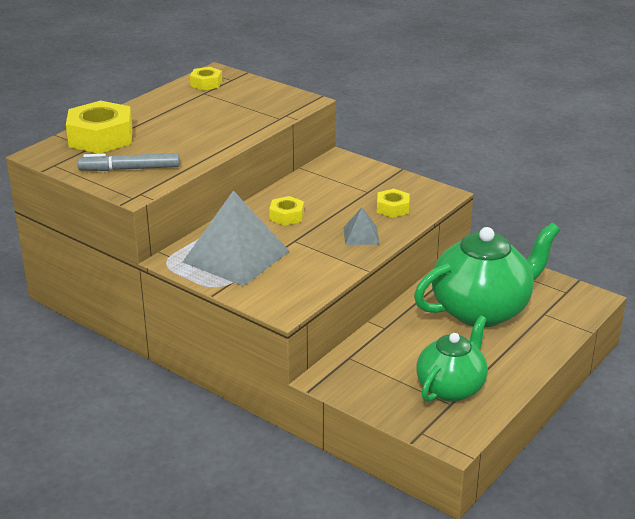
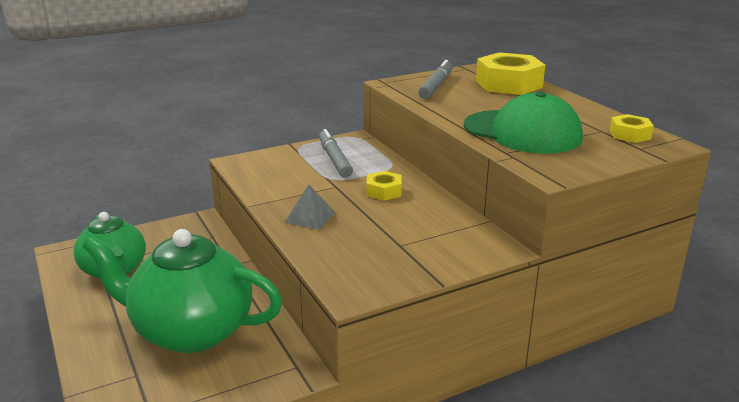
camera: 115 degrees right, 5 degrees down
grey pyramid [183,191,290,286] -> grey marker [319,129,353,178]
yellow nut [377,189,409,218] -> none
green teapot [414,222,560,327] -> green teapot turned 105 degrees clockwise [82,229,282,353]
none -> green cap [464,91,582,154]

